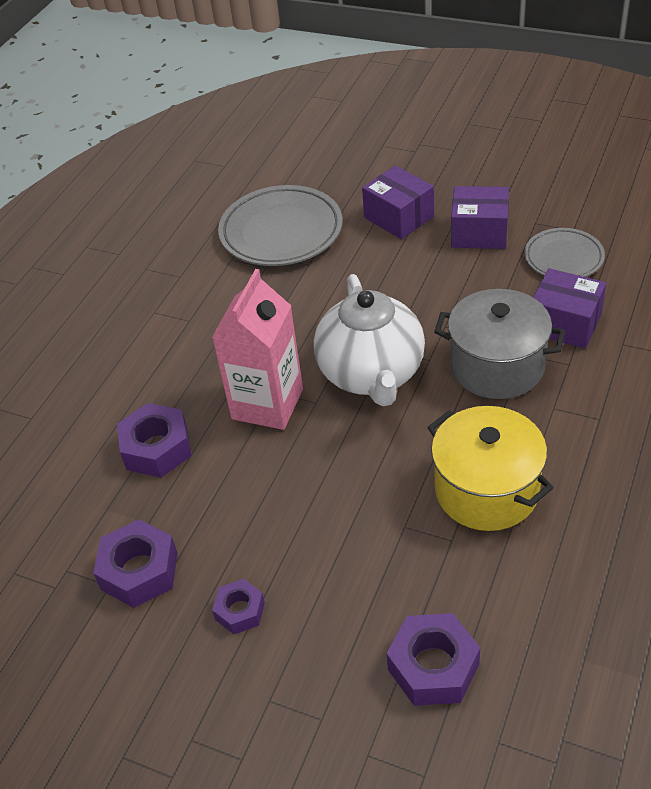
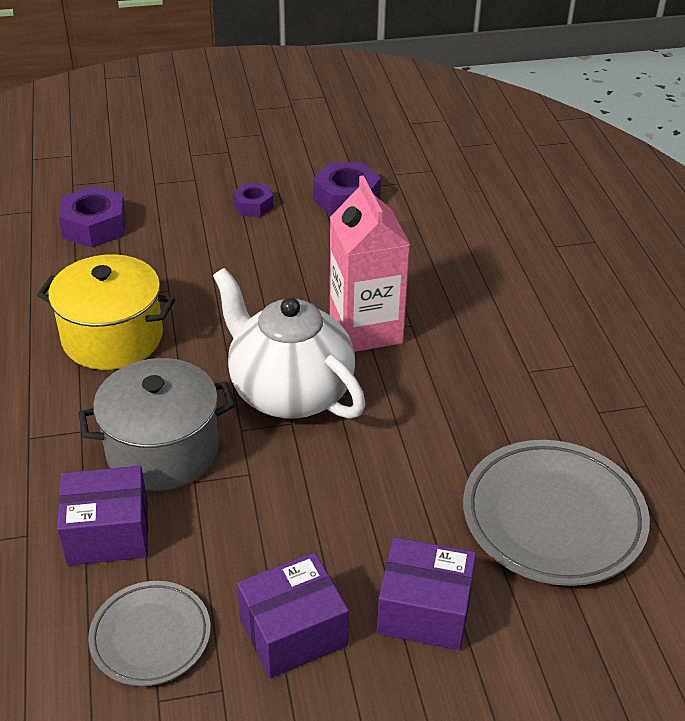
camera: 140 degrees right, 5 degrees down
purple nut [117,403,192,478] -> none

